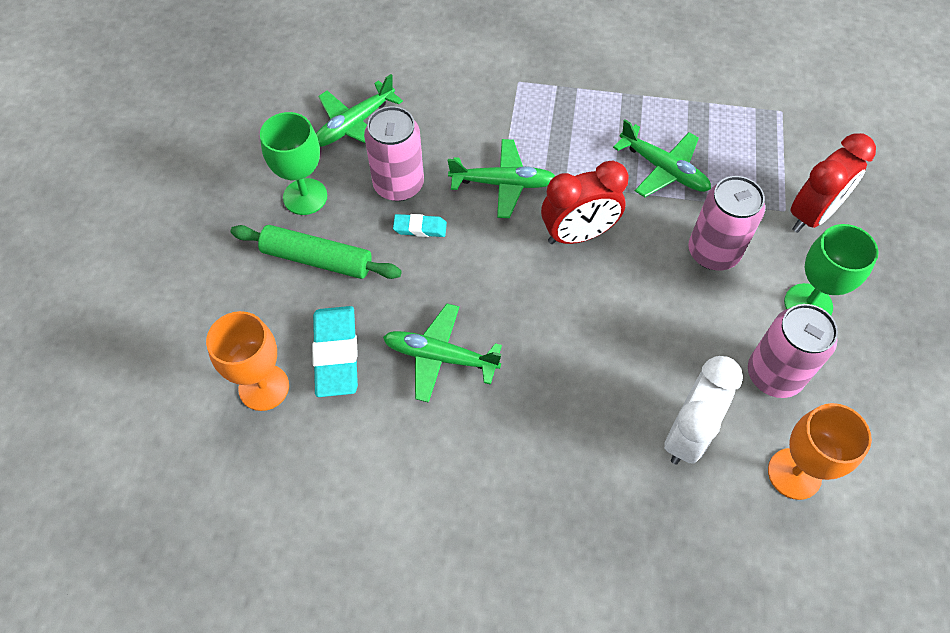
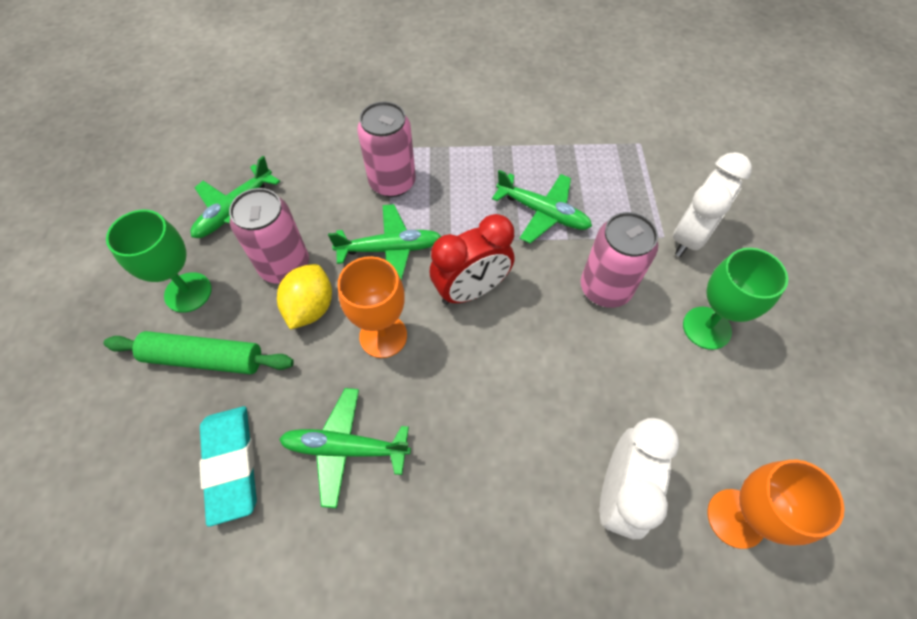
camera: 10 degrees left, 0 degrees up
orange goblet [206,311,289,411] -> orange goblet moved to [338,256,407,358]
turquoise eraser [393,214,447,237] -> yellow lemon [277,264,332,330]
pink can [748,304,838,398] -> pink can moved to [357,101,416,197]
red clock [791,133,876,233] -> white clock [673,152,752,257]

